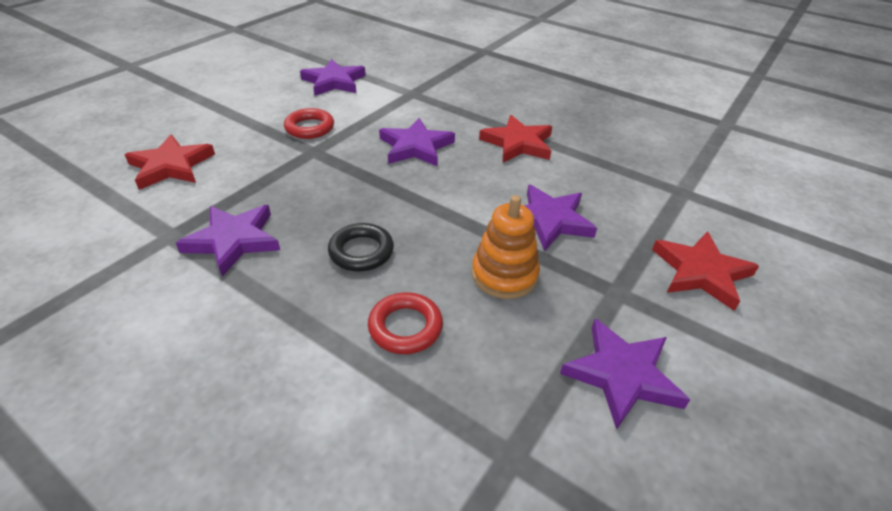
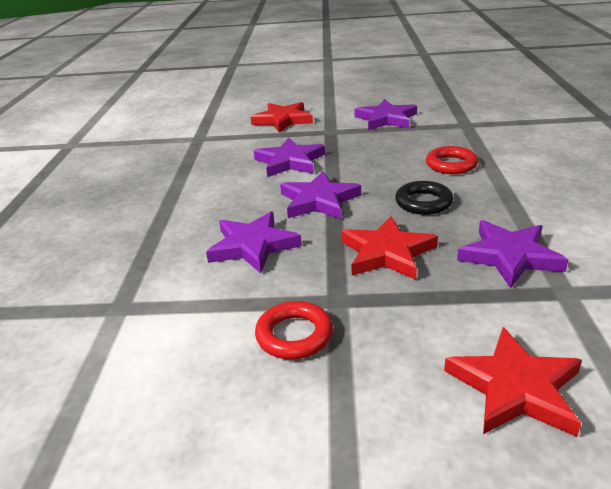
camera: 120 degrees left, 10 degrees down
purple star [300,59,366,96] -> purple star moved to [280,171,361,219]
orange stacking toy [472,195,540,299] -> none
red star [479,115,552,162] -> red star moved to [341,216,438,280]

